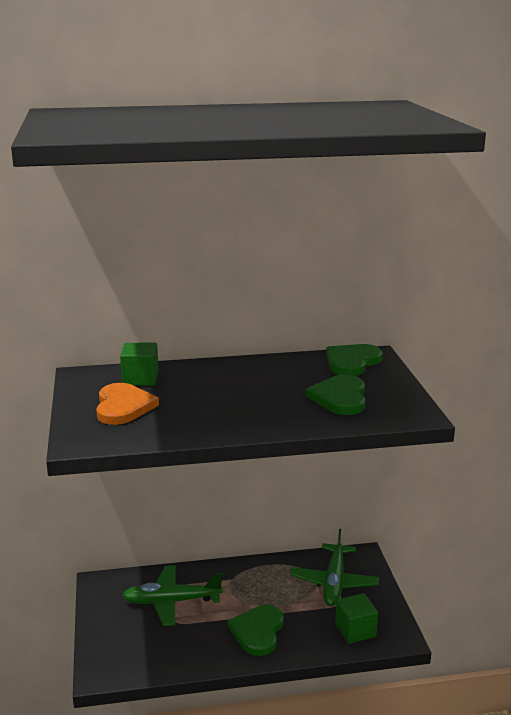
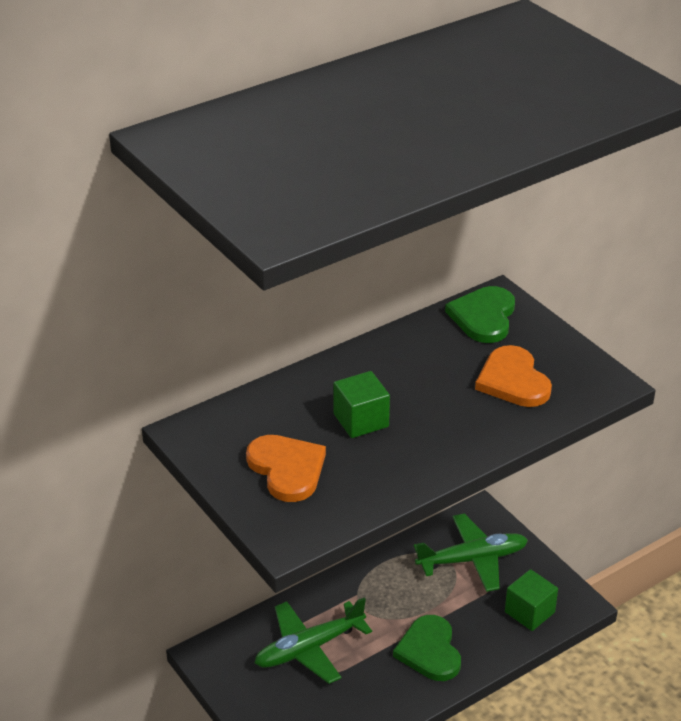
camera: 25 degrees left, 15 degrees up
green cube [120,343,159,385] -> green cube moved to [333,371,390,438]
green plane [290,529,379,606] -> green plane turned 90 degrees counterclockwise [414,514,528,592]
green heart [306,375,366,415] -> orange heart [475,345,552,407]

